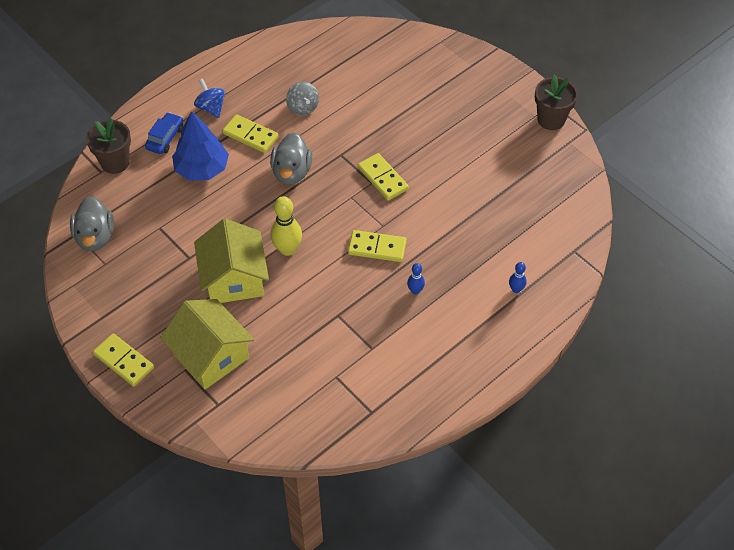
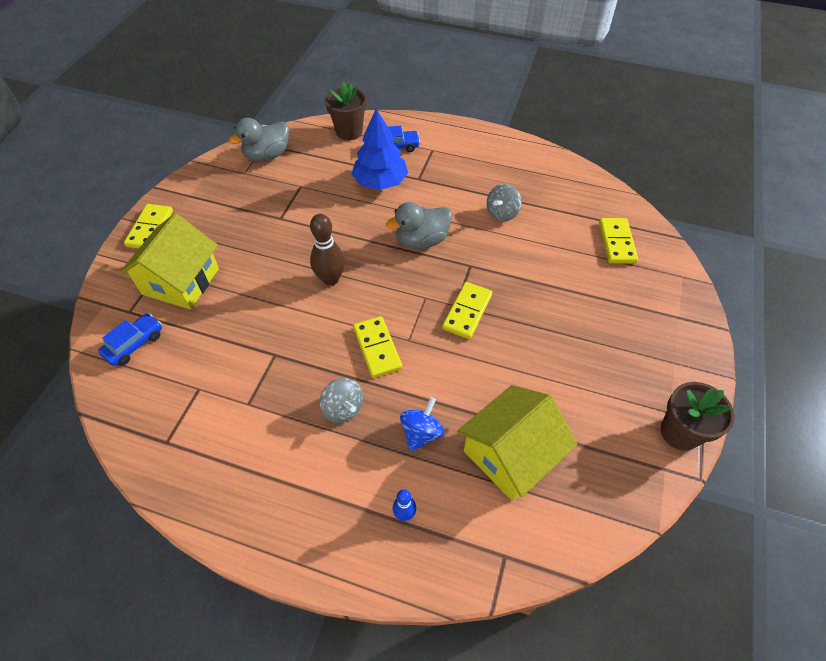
camera: 60 degrees right, 0 degrees up
blue spinning top [194,79,225,118] -> blue spinning top moved to [400,397,444,452]
yellow house [194,219,269,303] -> yellow house moved to [457,385,577,501]
yellow domino [222,114,279,153] -> yellow domino moved to [599,218,638,263]
yellow bowling pin [270,196,302,256] -> brown bowling pin [310,214,345,286]
blue bowling pin [407,263,425,294] -> grey spinning top [320,378,363,423]
none -> blue car [98,313,162,366]

